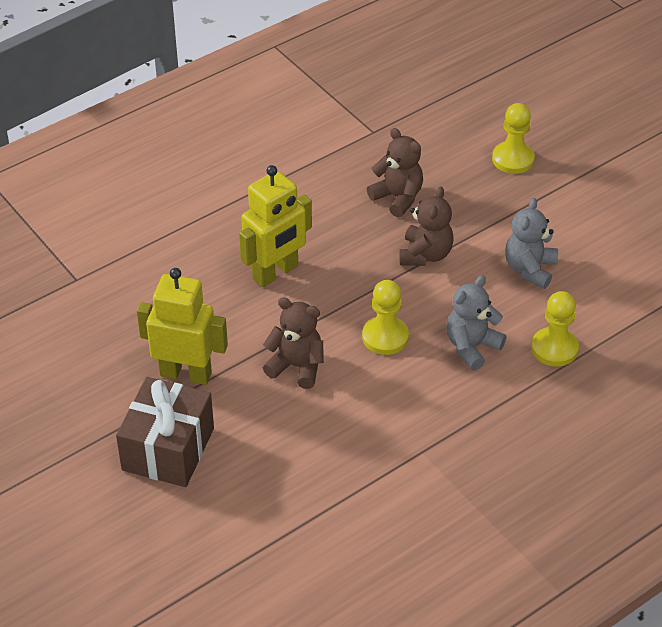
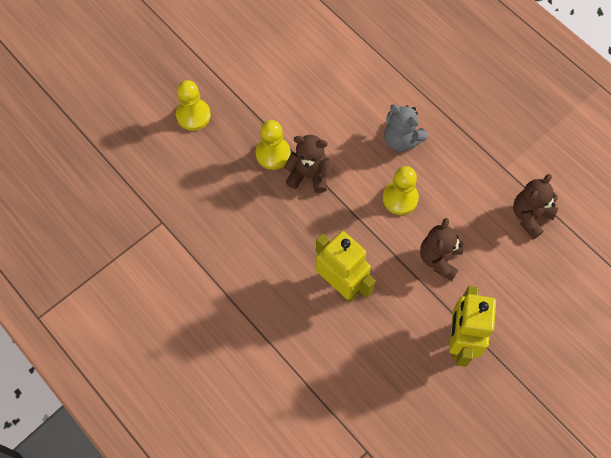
camera: 95 degrees left, 20 degrees up
brown gift [116,377,214,487] -> none
brown teddy bear [367,128,423,217] -> brown teddy bear moved to [513,174,558,239]
grey teddy bear [505,198,558,289] -> none
yellow pawn [531,291,579,367] -> yellow pawn moved to [255,120,291,170]

